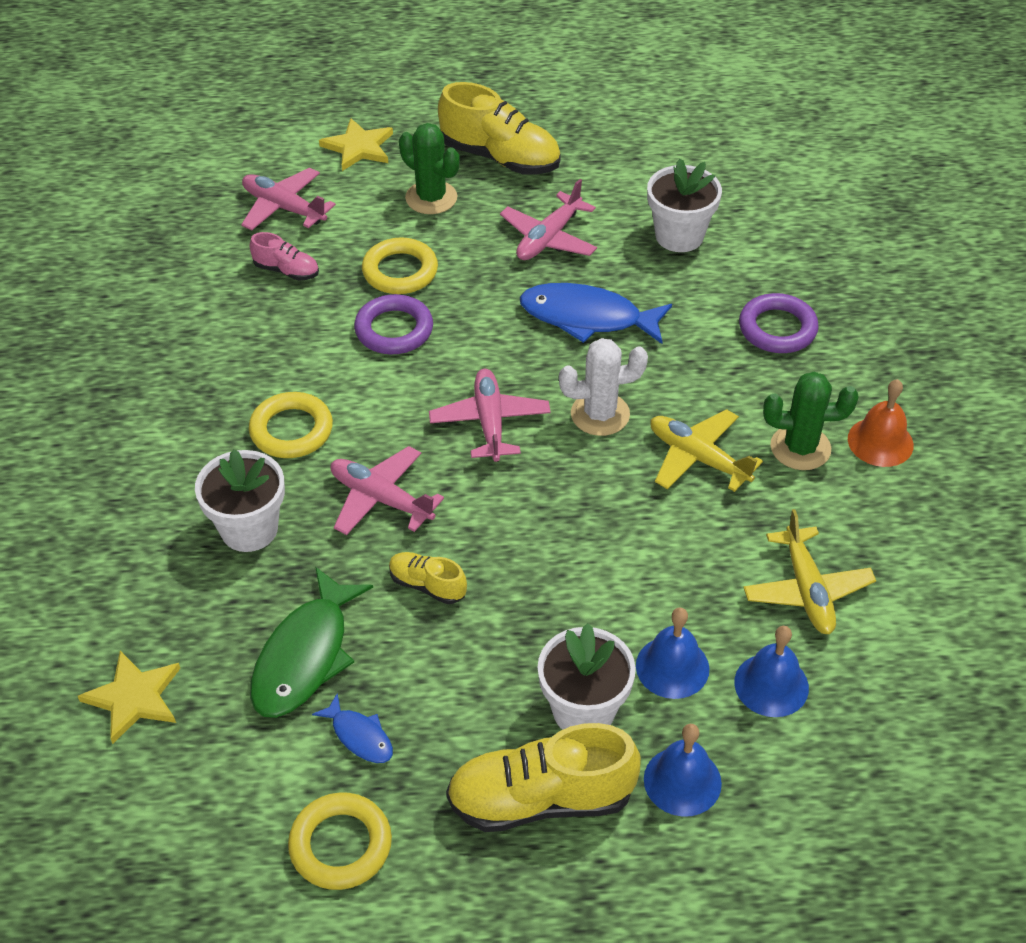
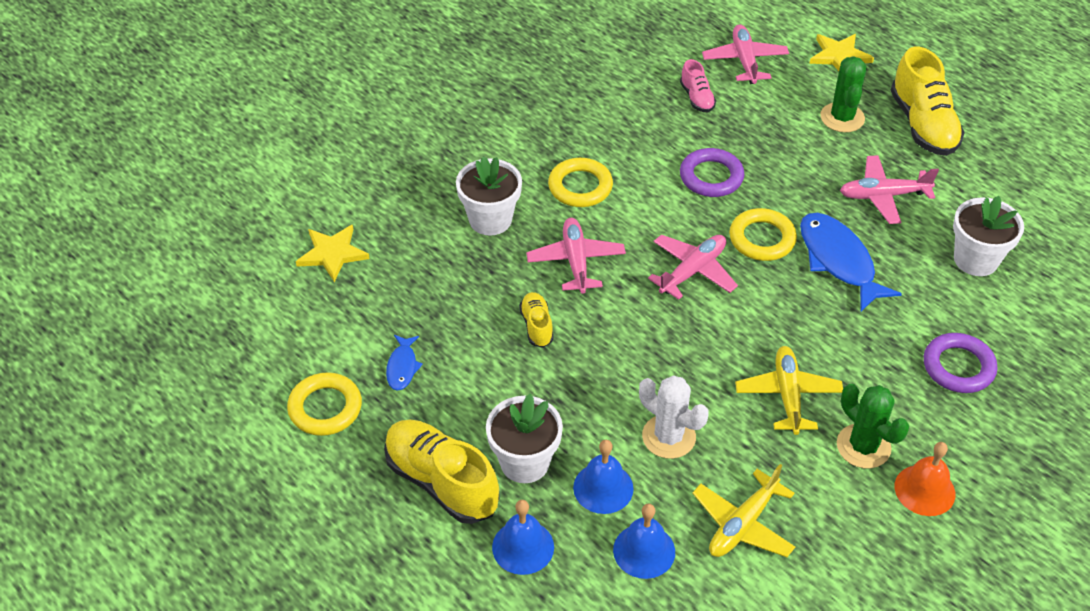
camera: 50 degrees right, 0 degrees up
green fish [250,567,373,718] -> none
yellow ring [362,237,438,294] -> yellow ring moved to [729,208,797,261]
white cactus [559,338,648,436] -> white cactus moved to [639,375,709,459]

